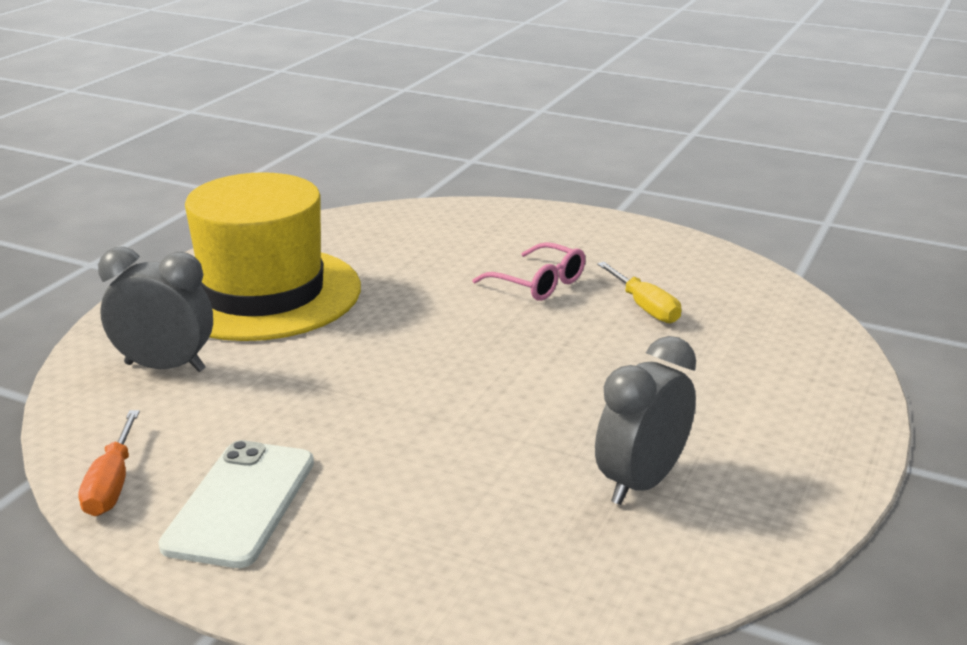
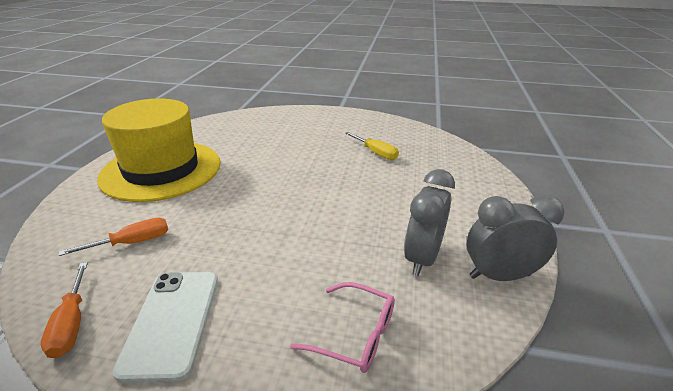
camera: 15 degrees left, 5 degrees up
grey clock [98,247,213,372] -> grey clock moved to [467,194,565,281]
pink glasses [472,242,585,301] -> pink glasses moved to [290,282,395,373]
none -> orange screwdriver [58,218,168,256]

